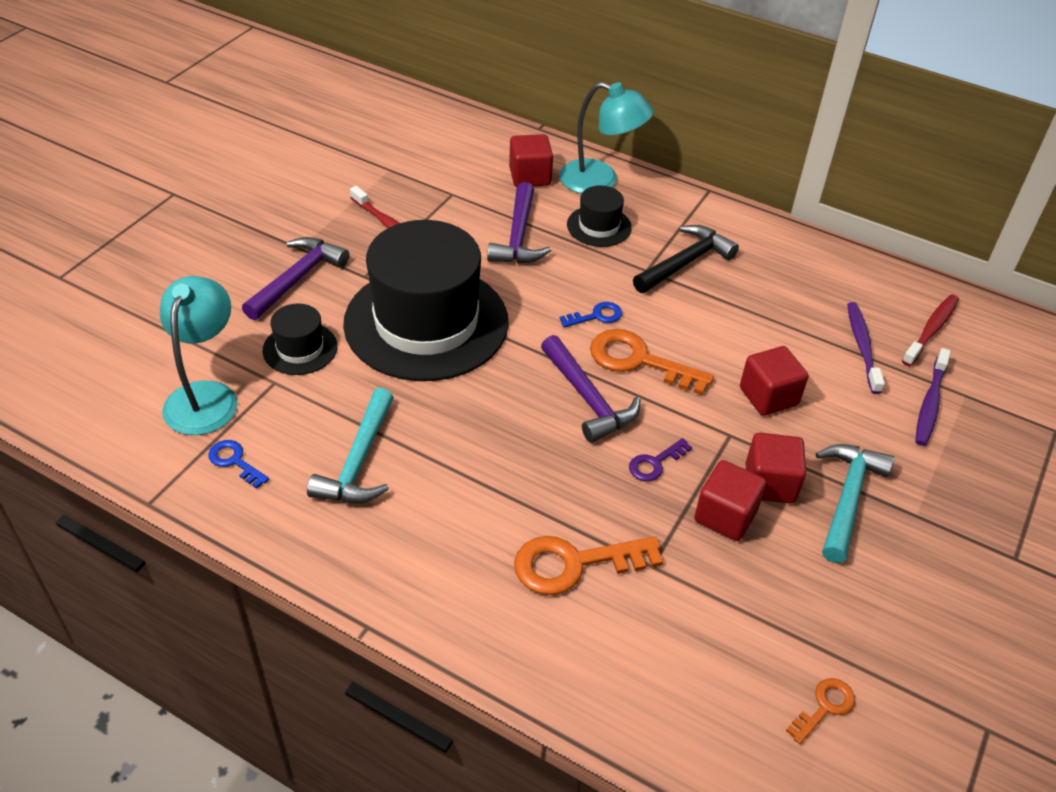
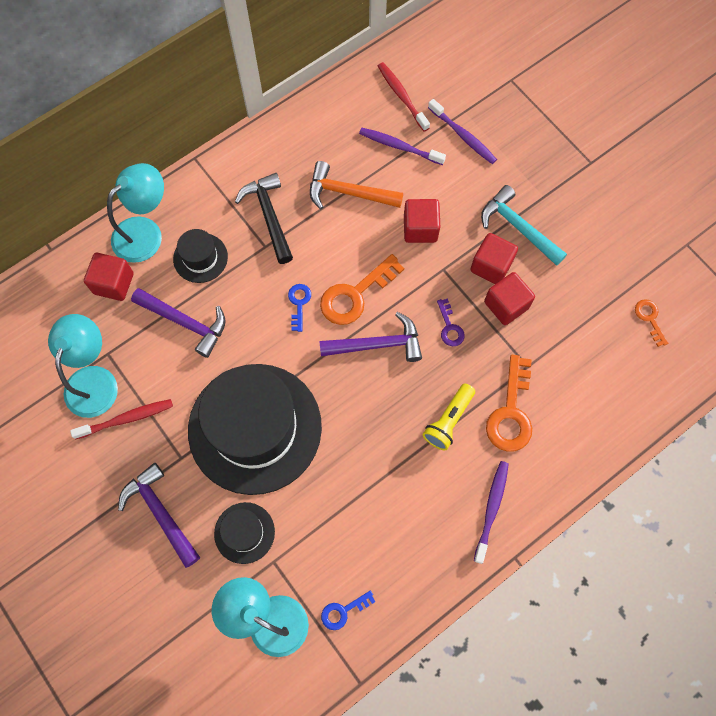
camera: 65 degrees left, 25 degrees up
turquoise hammer [307,388,394,503] -> none
none -> turquoise lamp [48,314,118,418]
none -> orange hammer [310,161,403,209]
none -> yellow flashlight [423,384,475,450]
none -> purple toothbrush [474,461,509,564]

